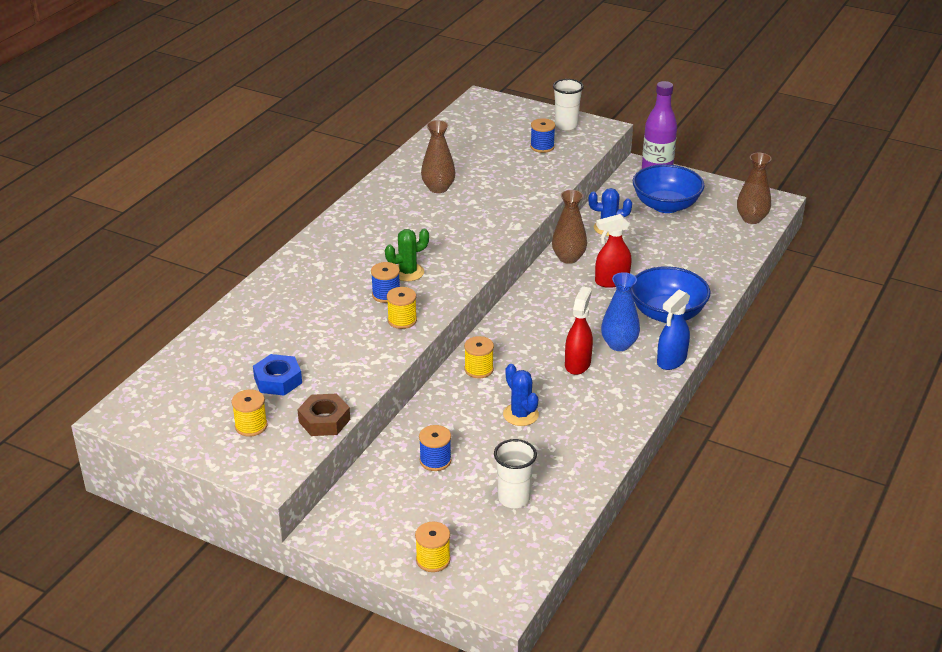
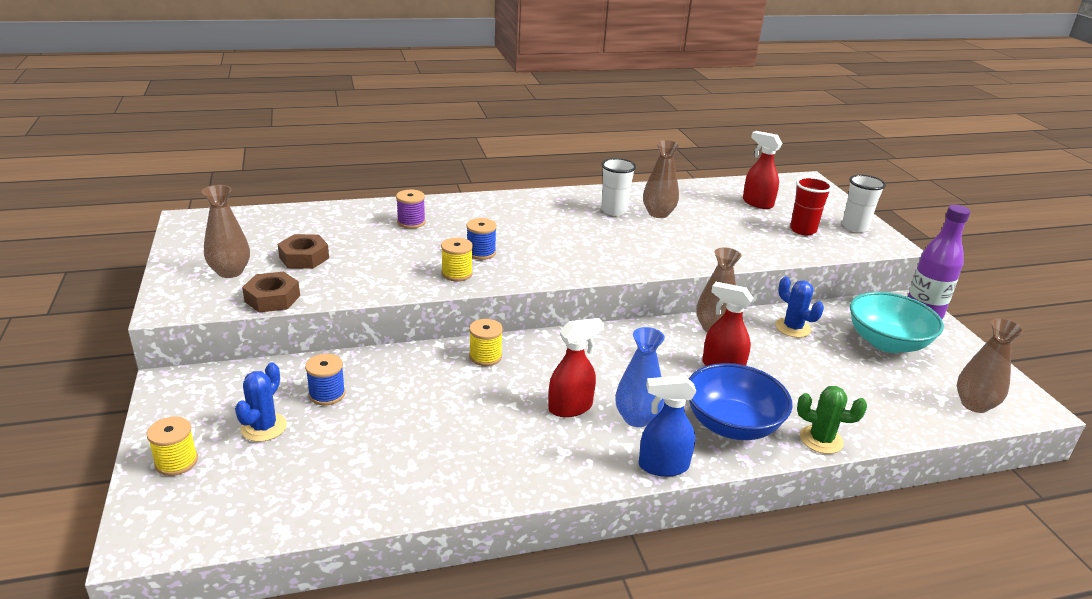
camera: 45 degrees right, 5 degrees down
yellow spool [231,390,268,436] -> brown vase [202,185,250,278]
blue nut [253,354,302,395] -> brown nut [278,234,329,269]
green cactus [385,229,429,281] -> green cactus moved to [797,386,867,454]
white cup [494,439,537,508] -> white cup moved to [601,158,636,216]
blue cactus [503,364,539,426] -> blue cactus moved to [235,362,287,442]
blue spool [530,118,555,153] -> red cup [790,177,833,235]
blue bowl [633,164,705,213] -> turquoise bowl [850,292,944,353]
none -> purple spool [396,190,425,229]
none -> red spray bottle [743,131,783,209]

